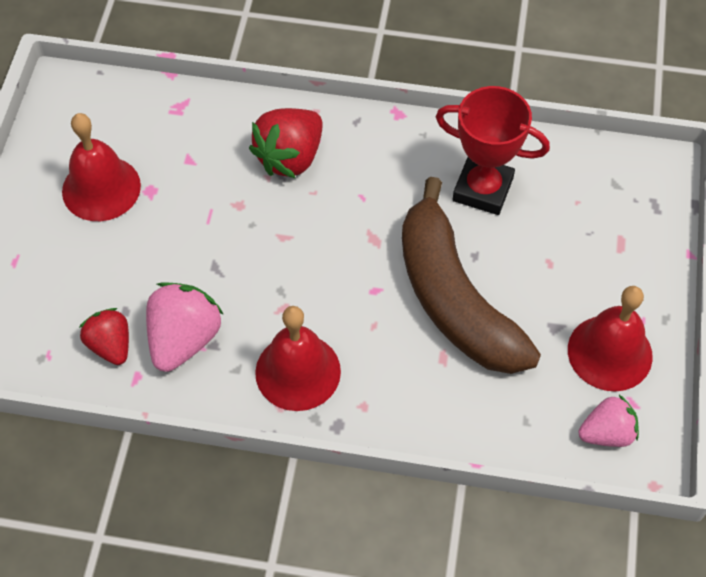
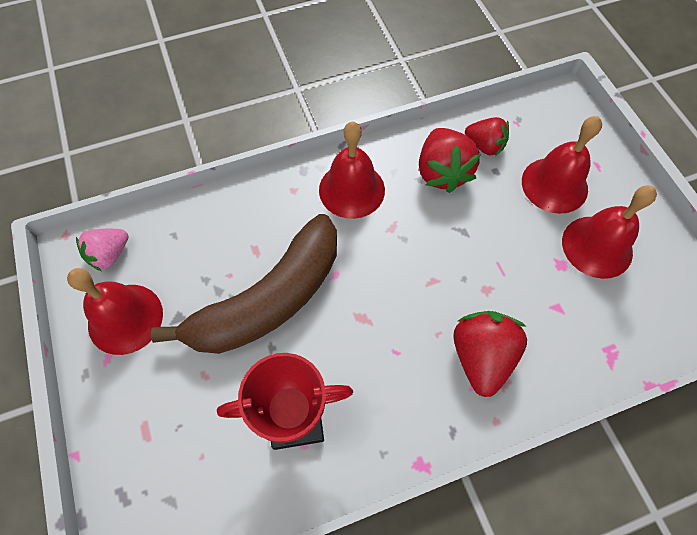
camera: 150 degrees right, 5 degrees up
pink strawberry [146,282,224,372] -> red strawberry [419,128,481,193]
brown banana [402,177,541,374] -> brown banana turned 105 degrees clockwise [151,214,337,354]
none -> red bell [522,116,602,214]

